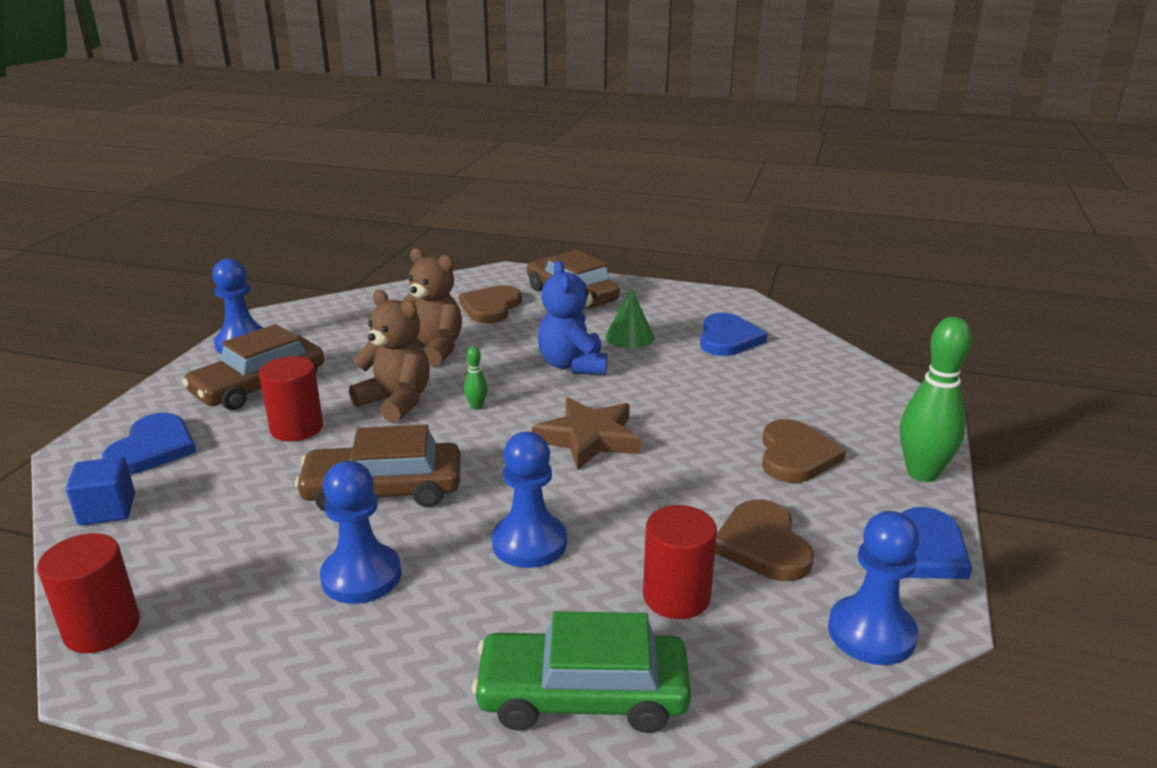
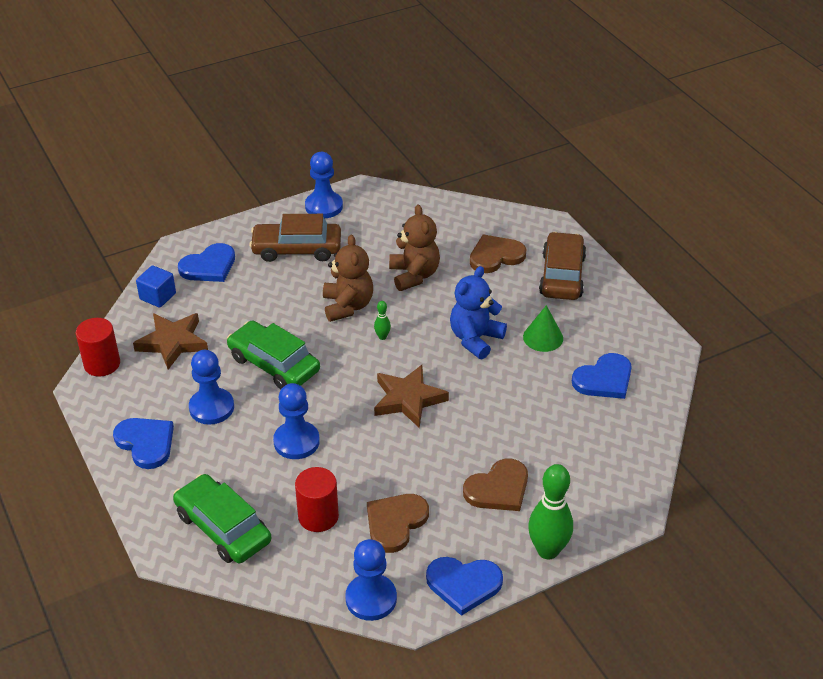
camera: 45 degrees right, 15 degrees up
red cylinder [259,356,323,441] -> none
brown car [295,424,461,512] -> green car [227,321,320,389]
none -> blue heart [113,418,174,469]
none -> brown star [133,313,208,370]

